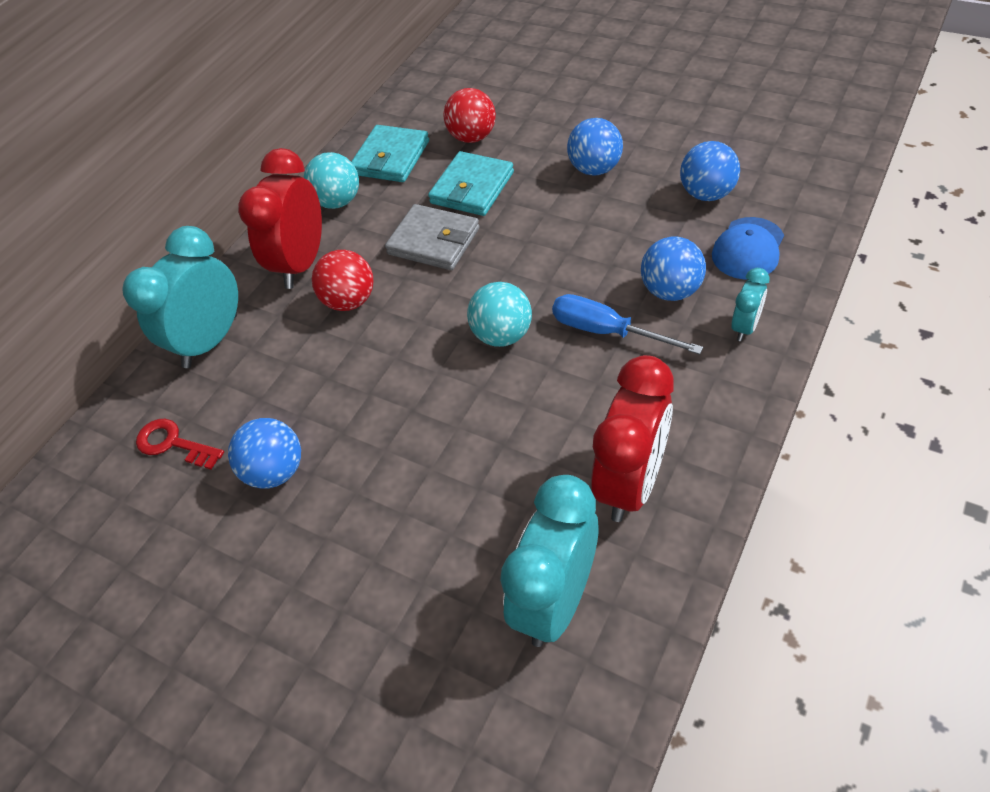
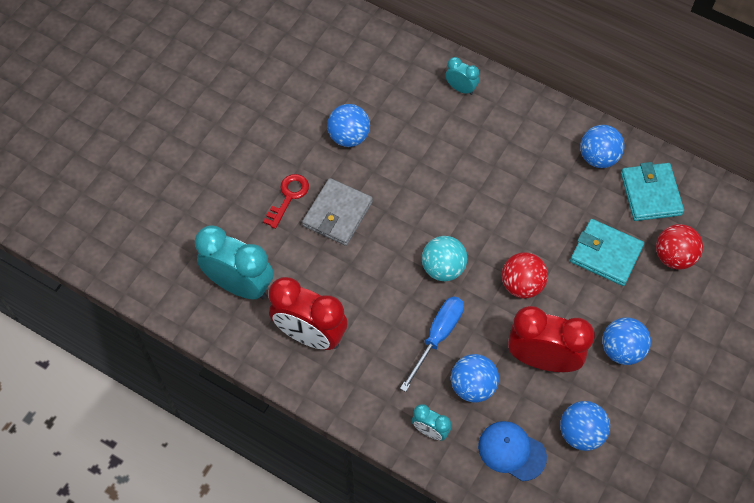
camera: 85 degrees right, 10 degrees up
turquoise clock [122,226,238,368] -> turquoise clock [446,57,479,95], size x0.49
red key [136,419,224,470] -> red key moved to [263,174,309,229]
red clock [238,148,322,289] -> red clock moved to [508,306,595,372]
turquoise ball [303,152,359,209] -> blue ball [580,125,625,168]
red ball [312,250,374,311] -> red ball moved to [501,252,548,298]
turquoise wallet [351,125,429,182] -> turquoise wallet turned 60 degrees clockwise [621,162,684,221]
grey wallet [385,204,480,270] -> grey wallet moved to [302,178,373,246]

